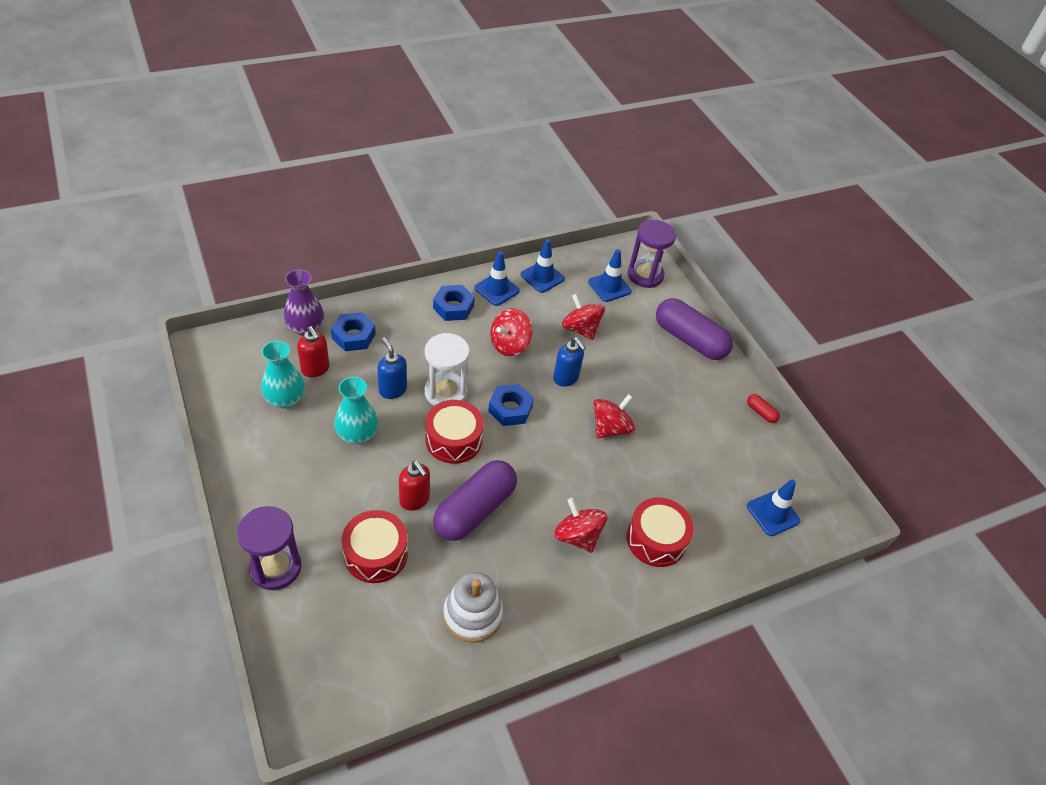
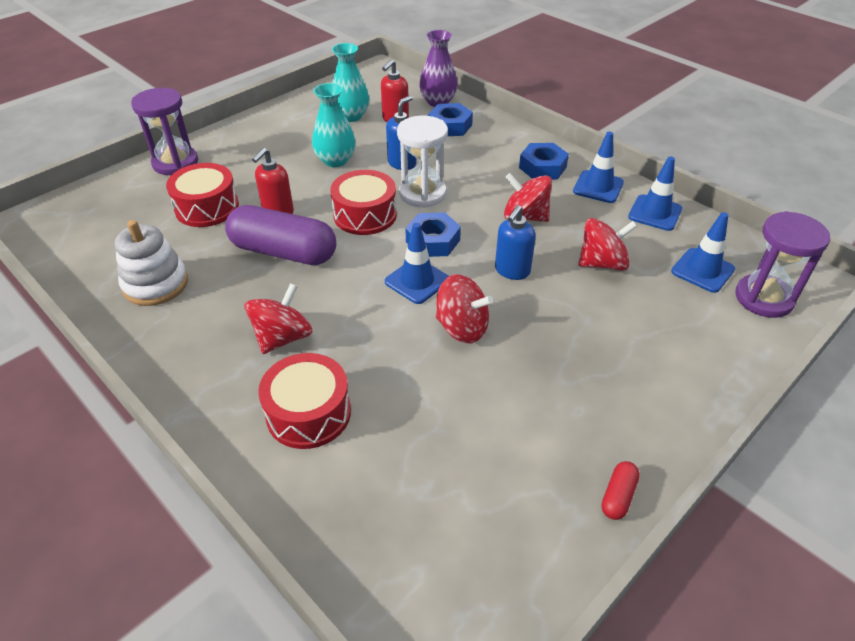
camera: 75 degrees right, 5 degrees down
red spinning top [562,293,605,340] -> red spinning top turned 45 degrees clockwise [578,218,637,271]
purple capsule [656,298,733,360] -> none
blue traffic cone [747,479,801,536] -> blue traffic cone moved to [385,223,449,304]

